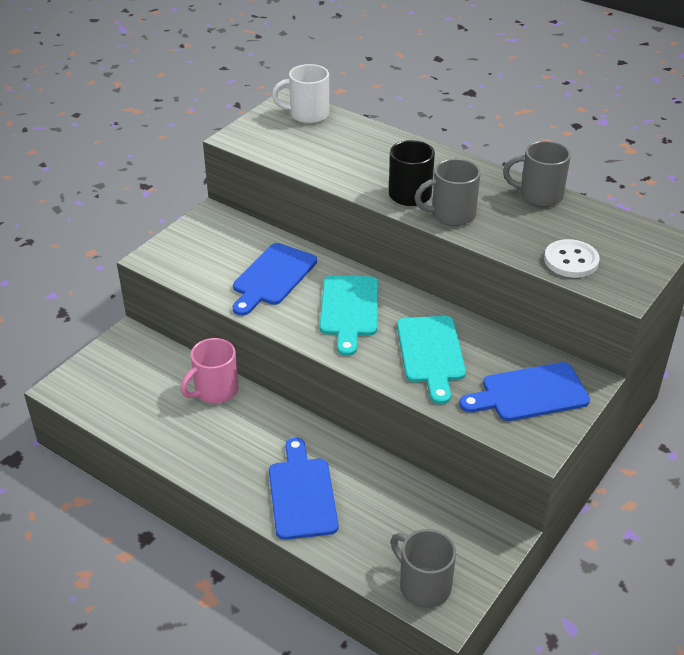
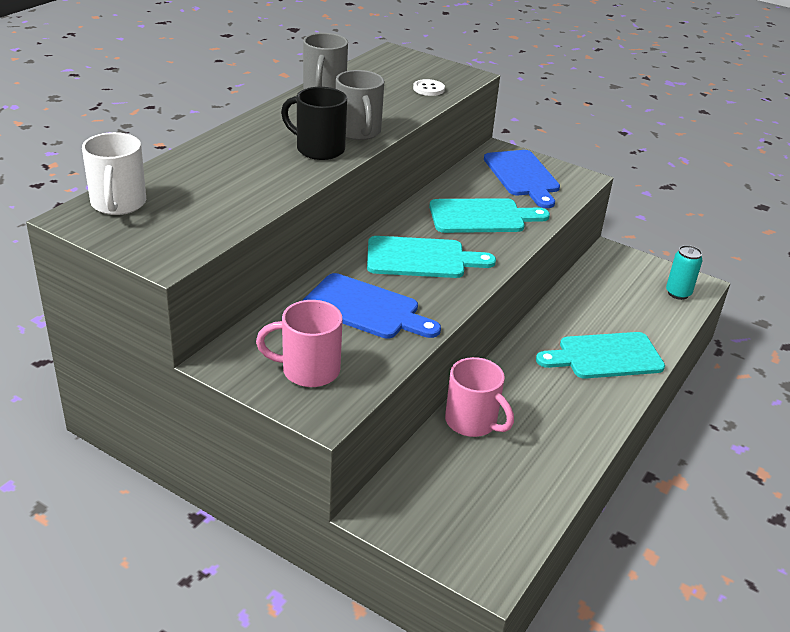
camera: 95 degrees left, 5 degrees down
blue cutting board [269,438,339,540] -> turquoise cutting board [536,332,665,379]
grey mug [391,529,456,608] -> turquoise can [666,245,703,300]
white button [544,239,600,278] -> white button [413,79,445,96], size x0.64
none -> pink mug [256,300,343,387]

